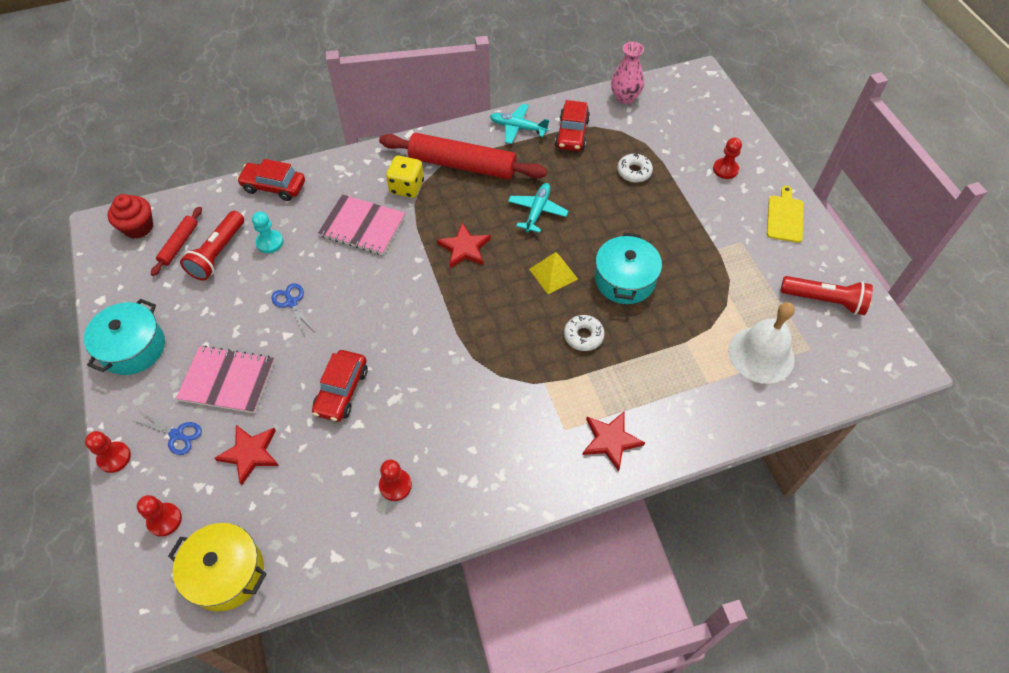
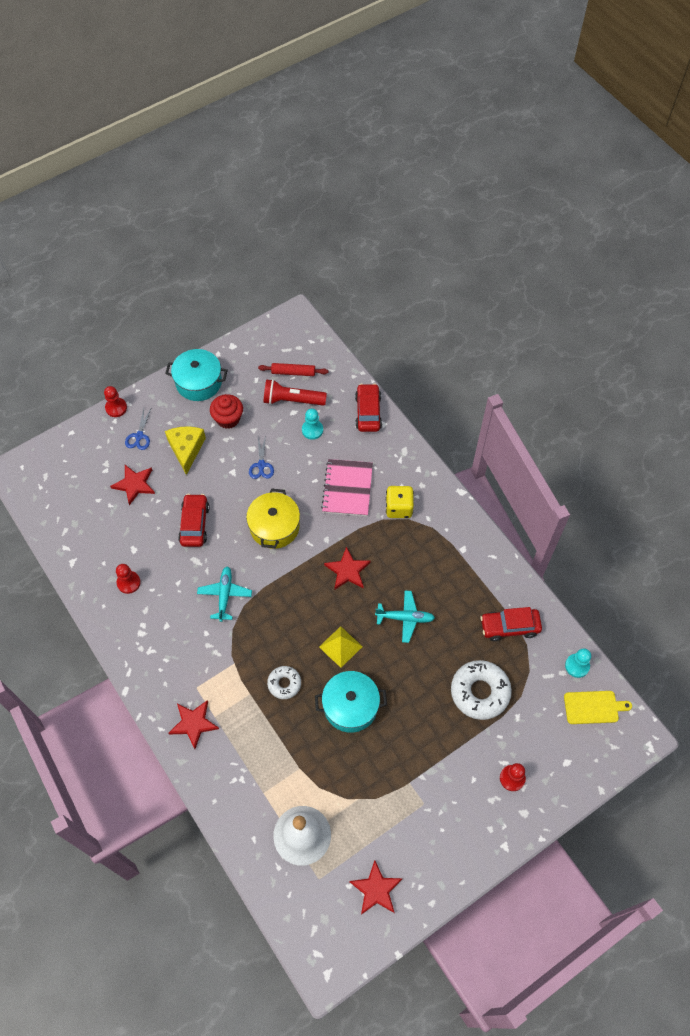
camera: 75 degrees right, 5 degrees up
red cupcake [107,194,153,239] -> red cupcake moved to [210,394,243,429]
red pawn [137,495,182,537] -> none
yellow pot [168,523,266,612] -> yellow pot moved to [246,488,300,549]
pink notebook [176,346,275,413] -> yellow cheese [165,426,206,475]
blue scissors [272,283,314,336] -> blue scissors turned 135 degrees clockwise [249,435,274,479]
red car [312,350,368,422] -> red car turned 90 degrees clockwise [178,494,210,547]
red rolling pin [379,133,547,180] -> none
turquoise plane [490,104,549,144] -> turquoise plane moved to [197,566,252,622]
pink vase [611,42,644,104] -> turquoise pawn [565,648,591,678]
white donut [617,153,653,182] -> white donut [451,660,512,720], size x1.76
yellow cutting board [767,186,804,243] -> yellow cutting board moved to [564,691,632,724]
red flashlight [781,276,873,315] -> red star [349,860,403,915]

